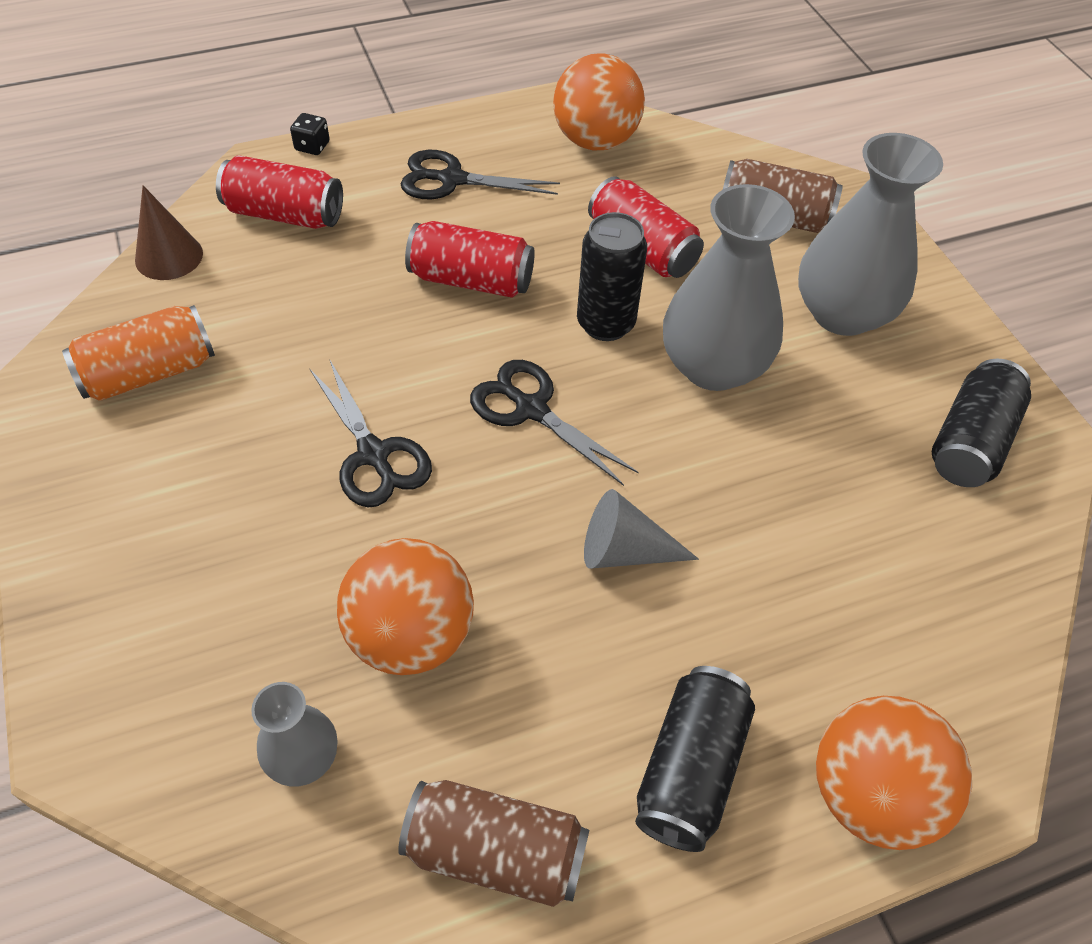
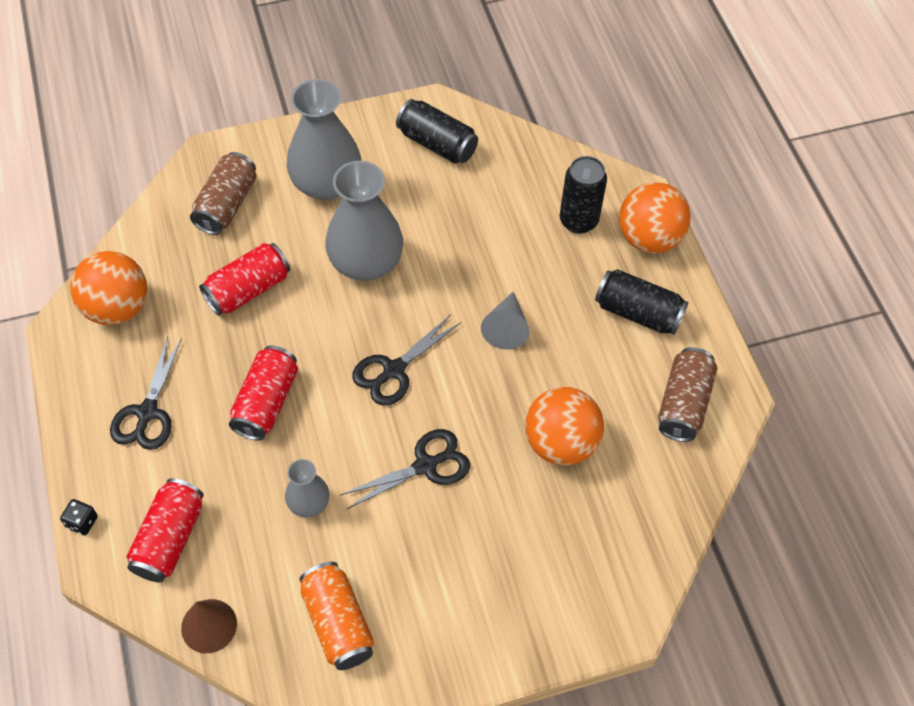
camera: 85 degrees left, 5 degrees up
grey vase [251,682,338,787] -> grey vase moved to [285,459,329,518]
black can [577,212,647,341] -> black can moved to [560,156,607,234]

